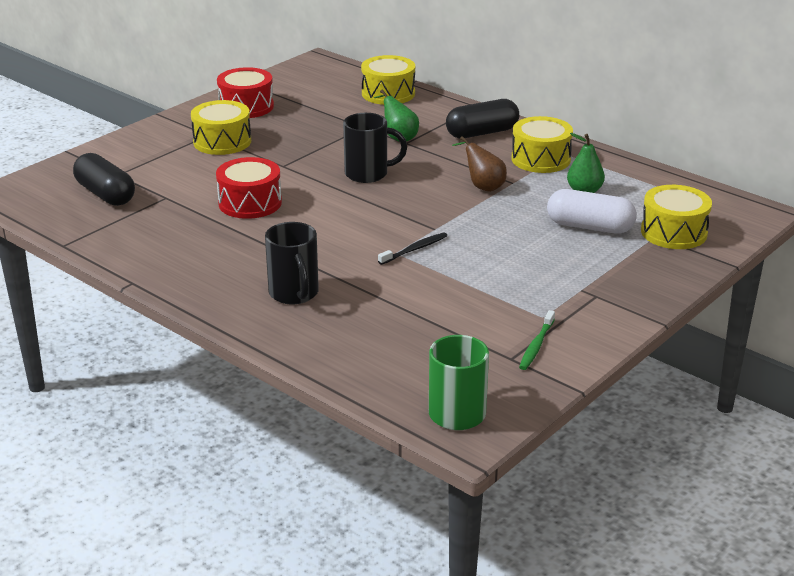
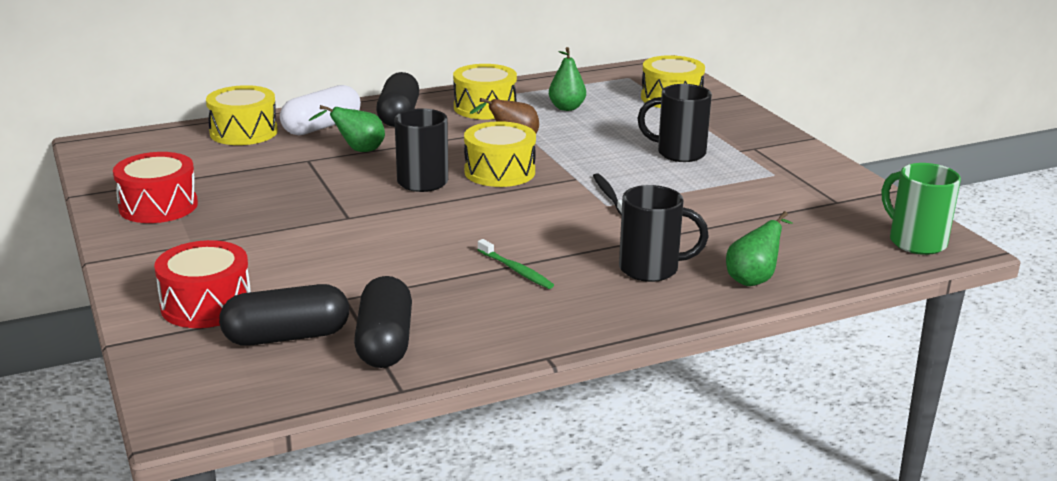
camera: 65 degrees left, 5 degrees down
yellow drum [191,100,251,155] -> yellow drum moved to [464,121,536,187]
red drum [216,157,282,219] -> red drum moved to [154,240,251,328]
green toothbrush [519,310,555,370] -> green toothbrush moved to [477,239,554,289]
white capsule [547,189,637,233] -> white capsule moved to [280,85,361,135]
none -> black capsule [354,276,412,368]
none -> black mug [637,84,712,162]
none -> green pear [726,211,792,286]

